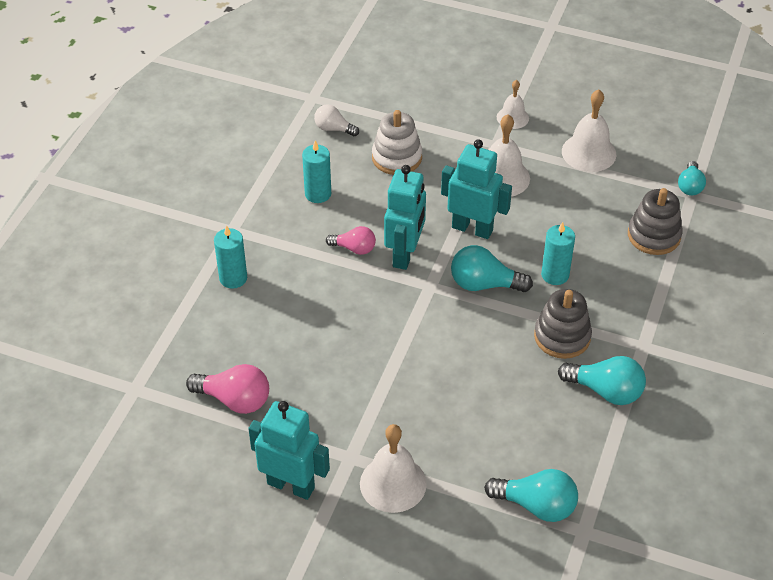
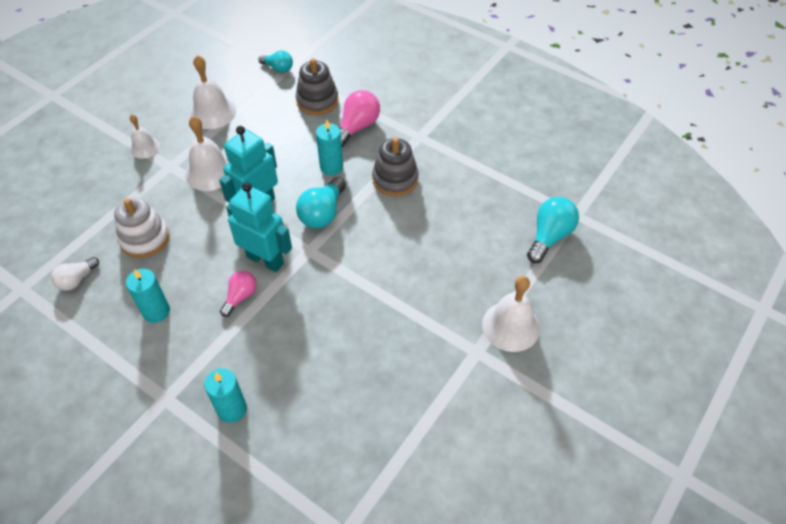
camera: 75 degrees left, 5 degrees up
pink light bulb [186,364,269,414] -> pink light bulb moved to [339,90,380,147]
turquoise robot [248,401,330,500] -> none
turquoise light bulb [558,356,646,405] -> none

